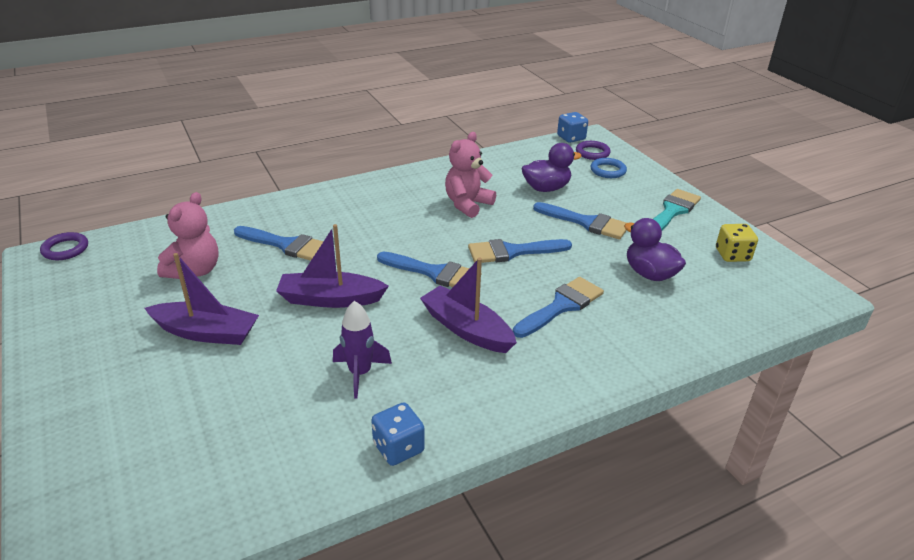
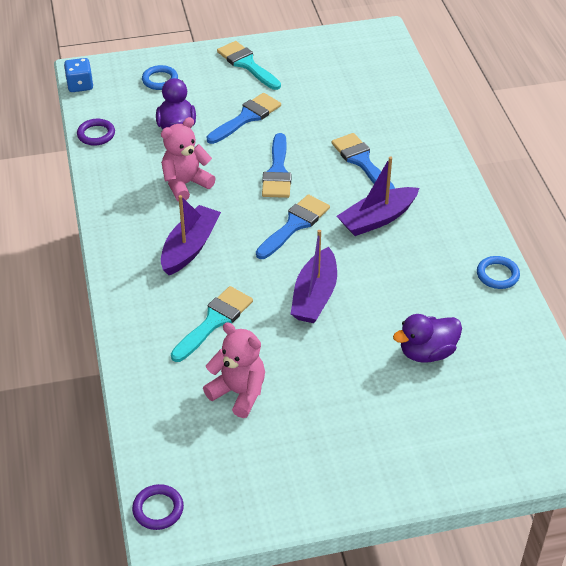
camera: 75 degrees left, 10 degrees up
purple boat [145,253,259,345] -> purple boat moved to [161,195,221,275]
blue brush [234,226,324,261] -> turquoise brush [171,286,253,362]
purple rocket [333,301,392,399] -> none
blue dice [371,402,425,466] -> blue ring [477,256,520,289]
pink teddy bear [445,132,496,218] -> pink teddy bear turned 90 degrees clockwise [161,117,216,201]
purple ring [576,141,611,160] -> purple ring moved to [77,119,115,146]
purple duck [624,218,686,281] -> purple duck moved to [393,314,462,363]
yellow dice [716,224,758,262] -> none

